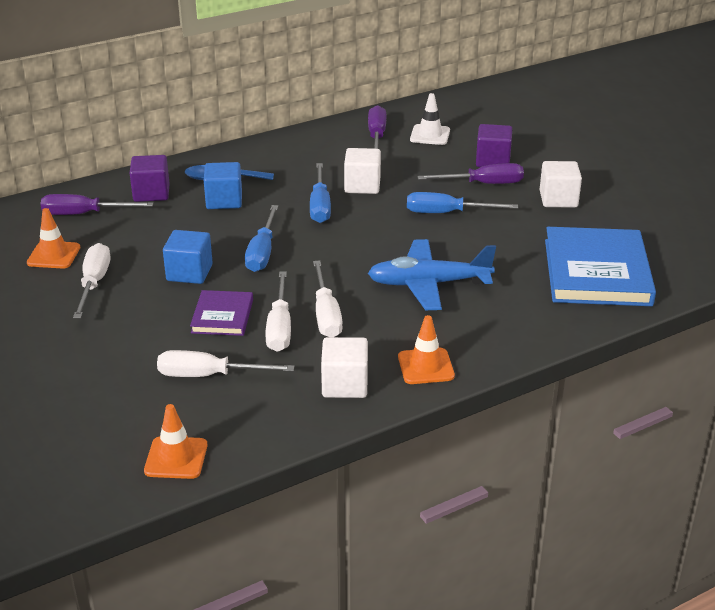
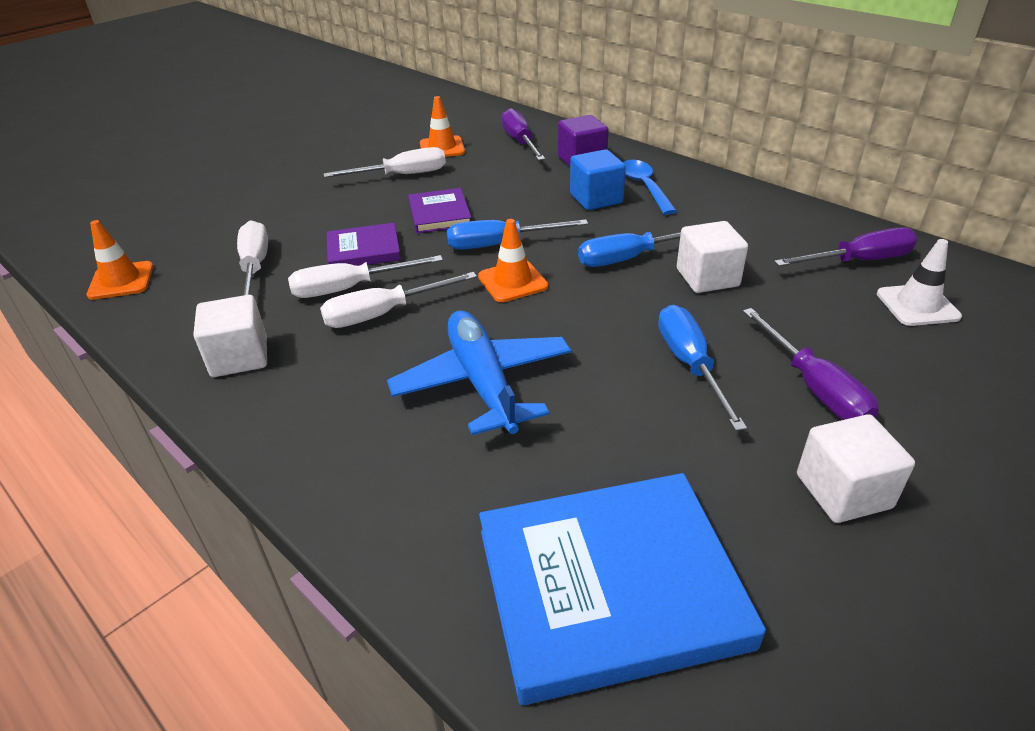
camera: 75 degrees right, 5 degrees up
blue cube [163,230,213,284] -> purple book [408,188,471,233]
orange traffic cone [398,315,455,384] -> orange traffic cone moved to [478,219,548,302]
purple cube [476,124,512,167] -> none

